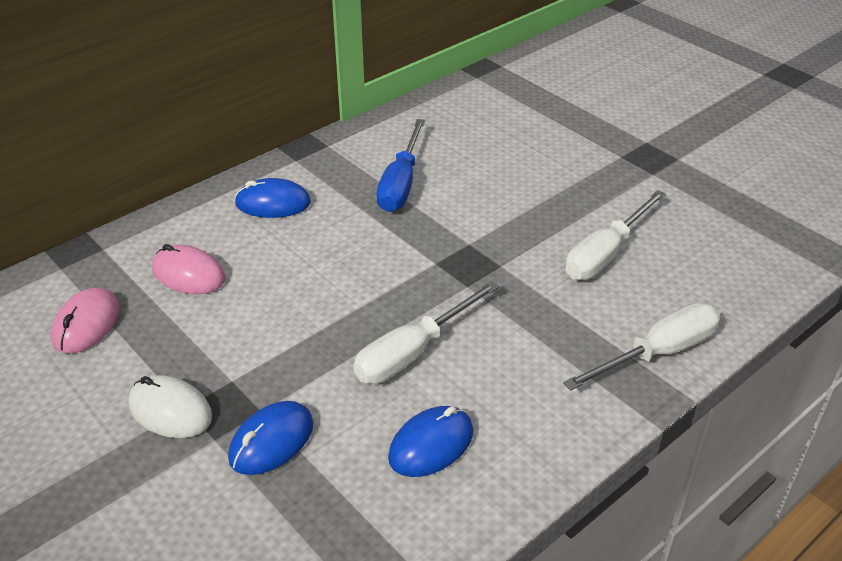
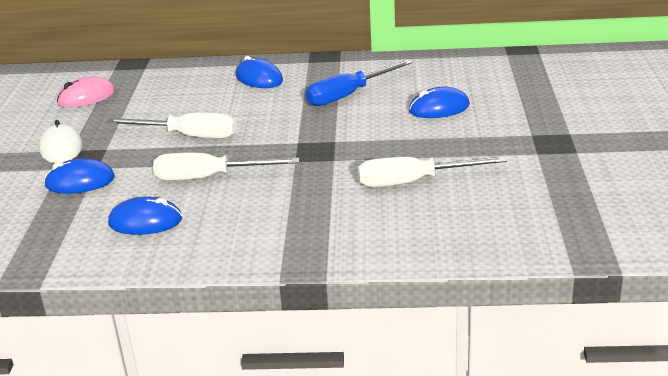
camera: 45 degrees right, 10 degrees down
pink mouse [152,244,225,294] -> none
white screwdriver [563,303,720,391] -> white screwdriver moved to [107,112,237,138]
none -> blue mouse [409,87,470,118]

